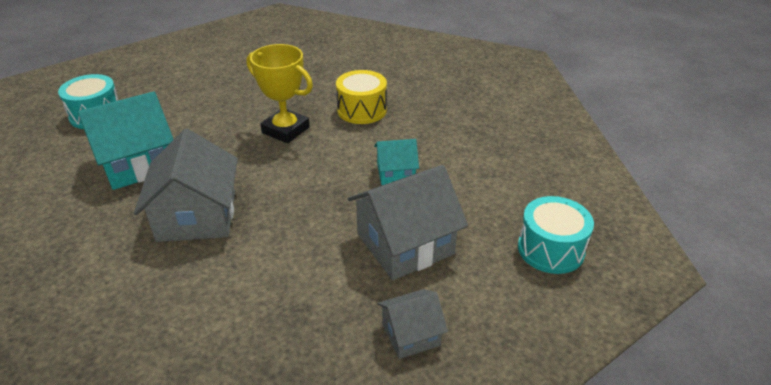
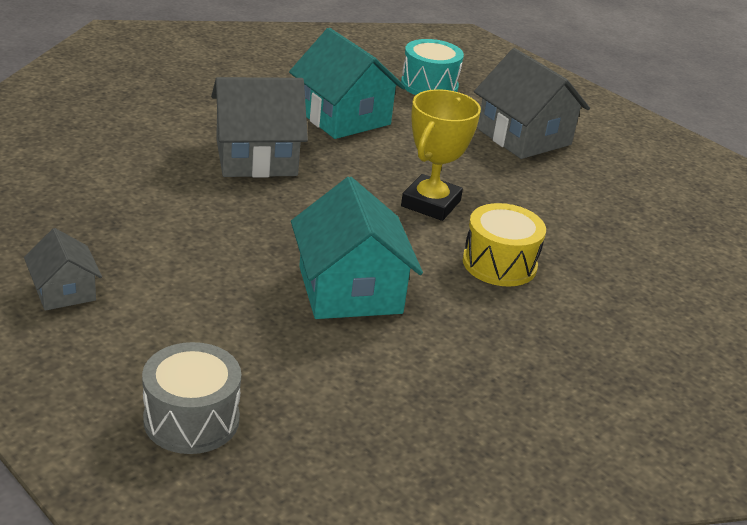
camera: 80 degrees right, 5 degrees down
grey house [348,165,468,280] -> grey house moved to [474,48,590,159]
turquoise house [374,139,419,185] -> turquoise house [291,177,423,319], size x1.84
turquoise drum [518,196,594,274] -> grey drum [142,342,241,454]

